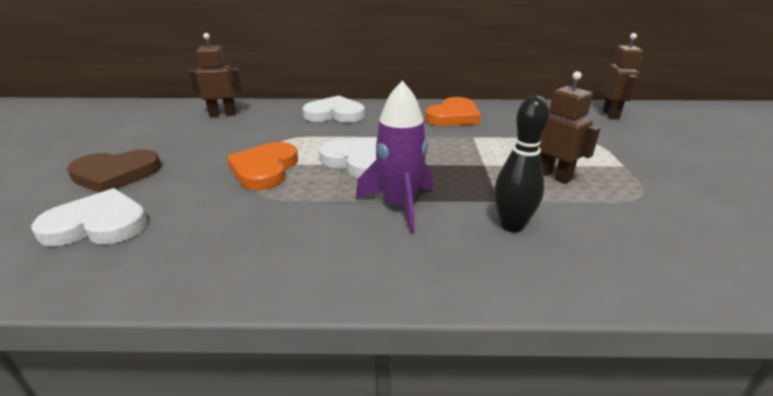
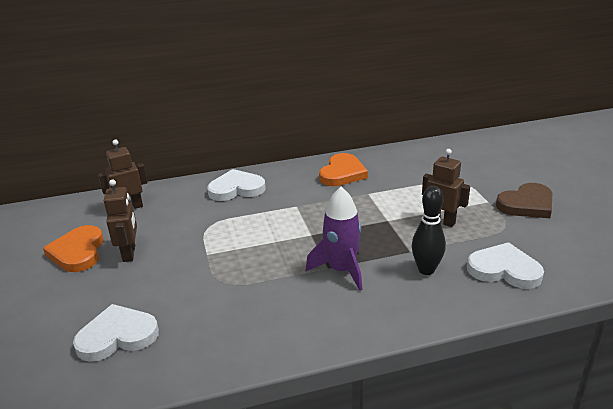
camera: 15 degrees left, 0 degrees up
brown heart [67,149,161,193] -> brown heart moved to [496,183,552,218]
orange heart [227,142,298,190] -> orange heart moved to [43,225,104,272]
white heart [319,138,377,178] -> white heart moved to [467,242,544,289]
brown robot [602,33,643,120] -> brown robot moved to [104,179,137,262]

